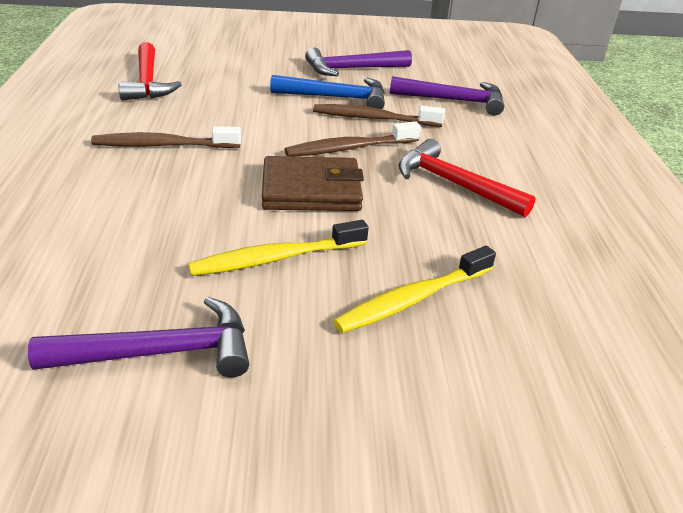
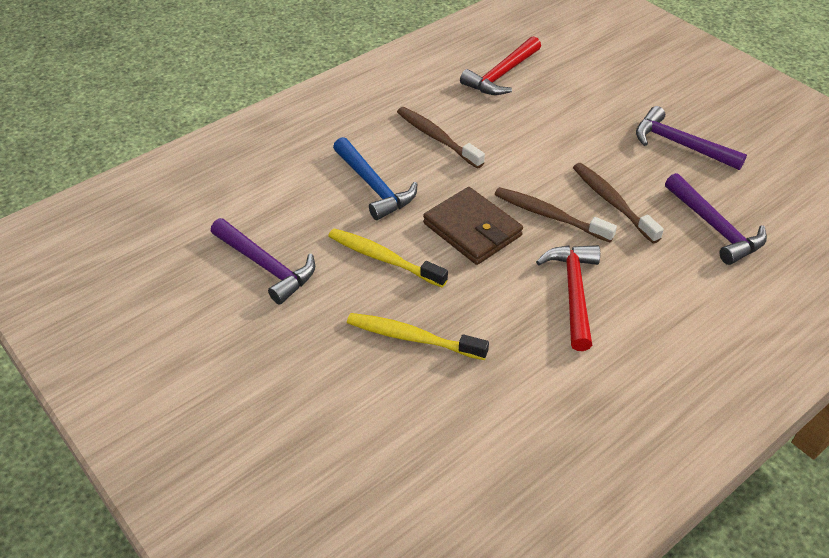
camera: 55 degrees right, 10 degrees up
blue hammer [270,75,385,109] -> blue hammer moved to [333,137,417,220]

